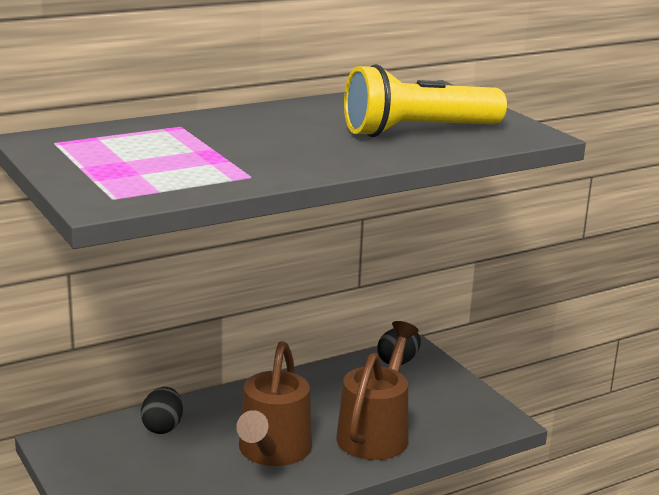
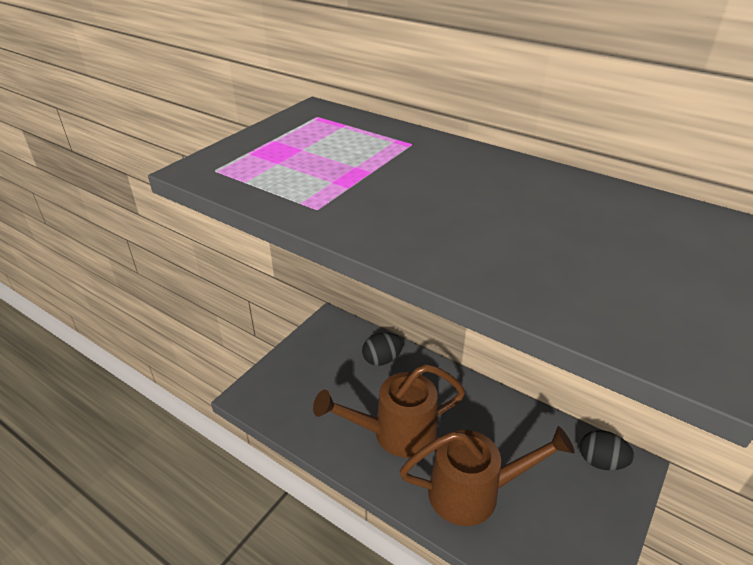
camera: 65 degrees right, 15 degrees up
yellow flashlight [344,64,507,137] -> none

